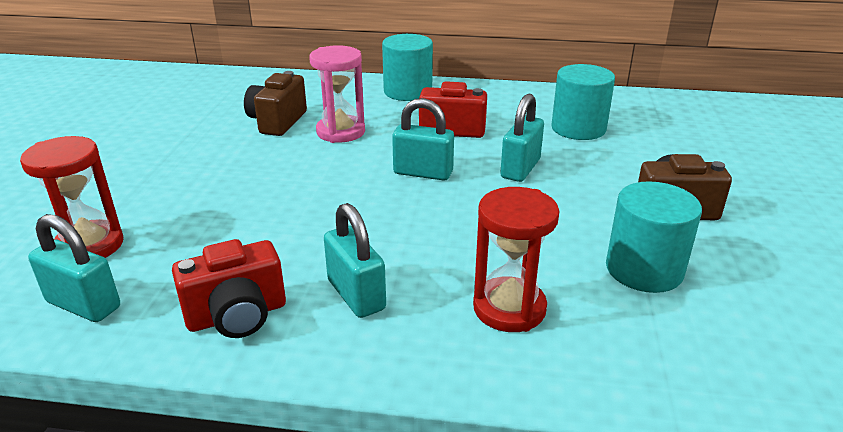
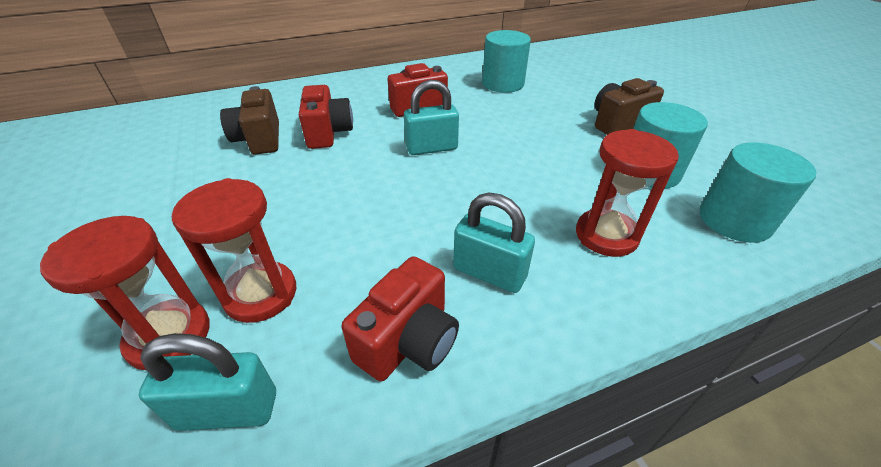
camera: 30 degrees left, 10 degrees up
pink hourglass [309,45,365,143] -> red camera [299,85,353,149]
turquoise cylinder [382,34,433,101] -> turquoise cylinder moved to [700,142,817,243]
turquoise padlock [500,94,544,182] -> none
none -> red hourglass [172,178,296,323]

